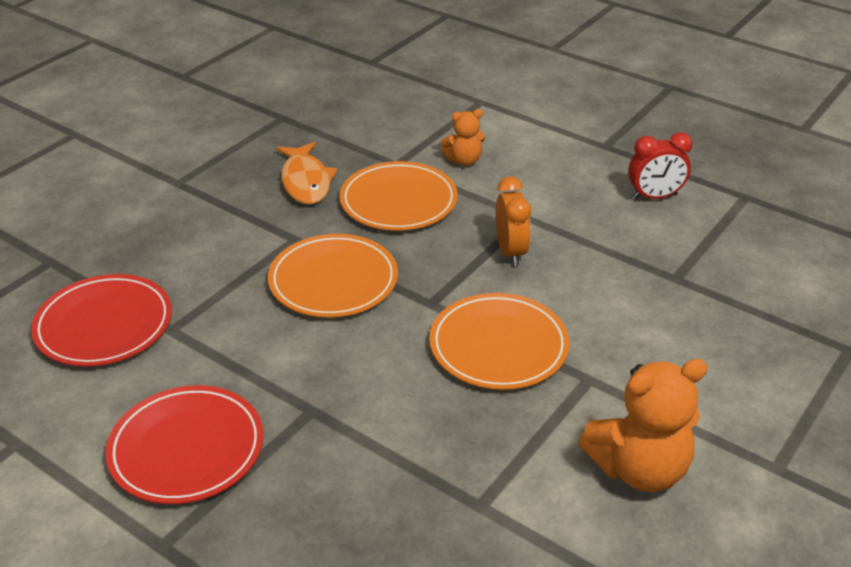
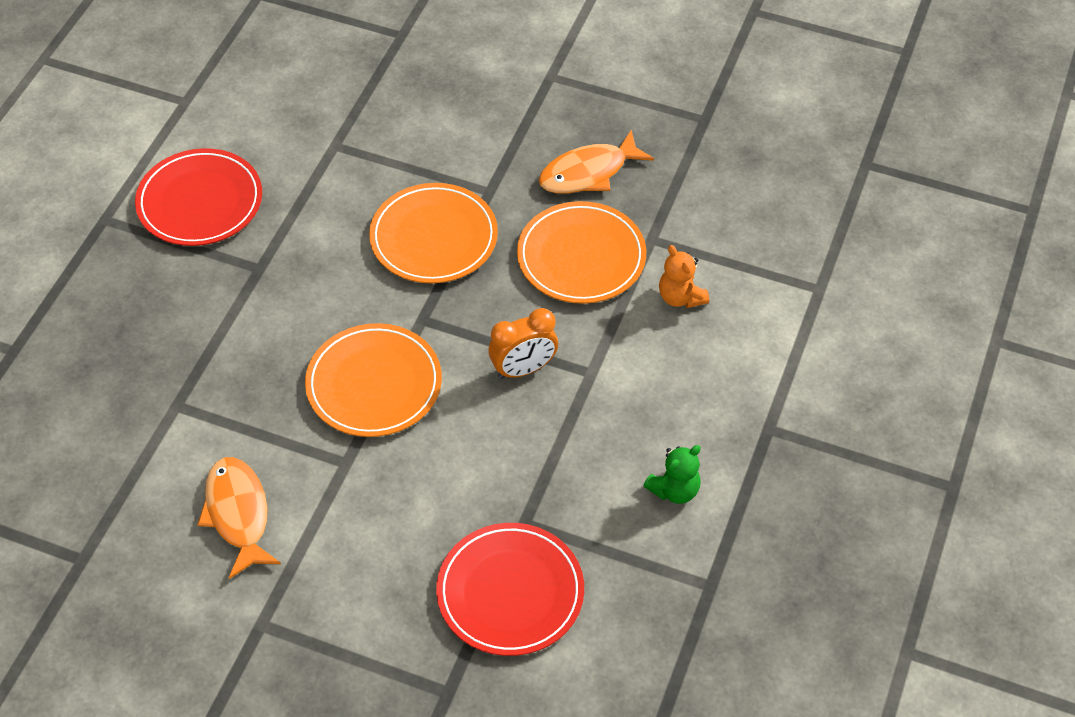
camera: 75 degrees right, 15 degrees up
red plate [31,274,172,367] -> red plate moved to [436,523,584,656]
orange teddy bear [578,359,708,492] -> orange fish [197,457,281,579]
red clock [628,132,693,200] -> green teddy bear [643,445,701,504]

